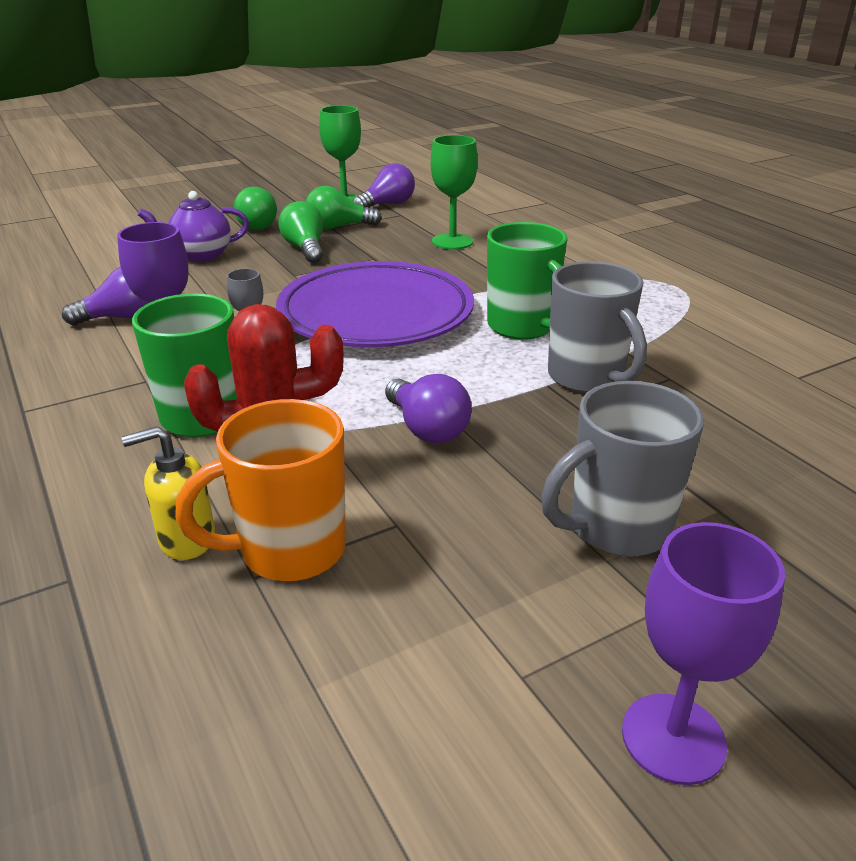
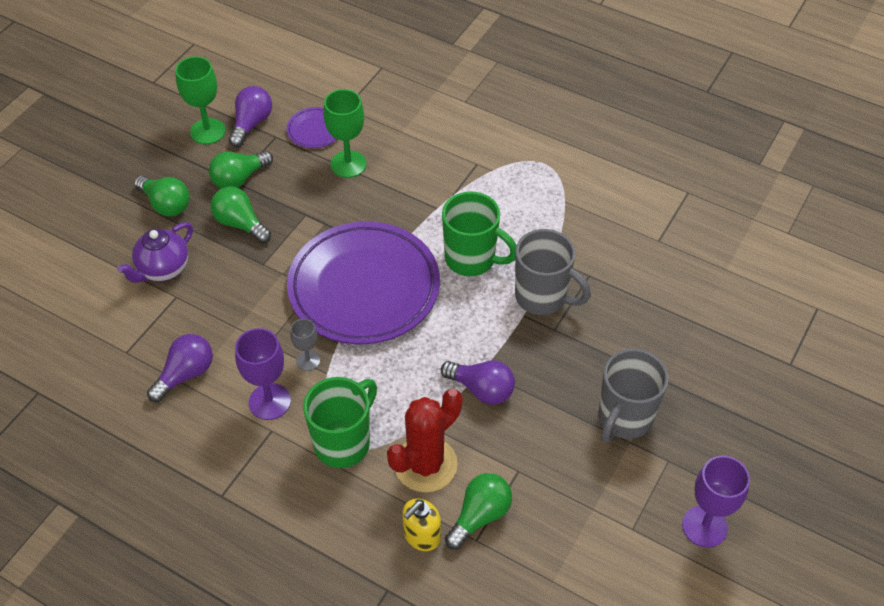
camera: 30 degrees left, 20 degrees up
orange mug [175,399,346,581] -> green light bulb [445,473,512,549]
none -> purple plate [286,107,337,148]

